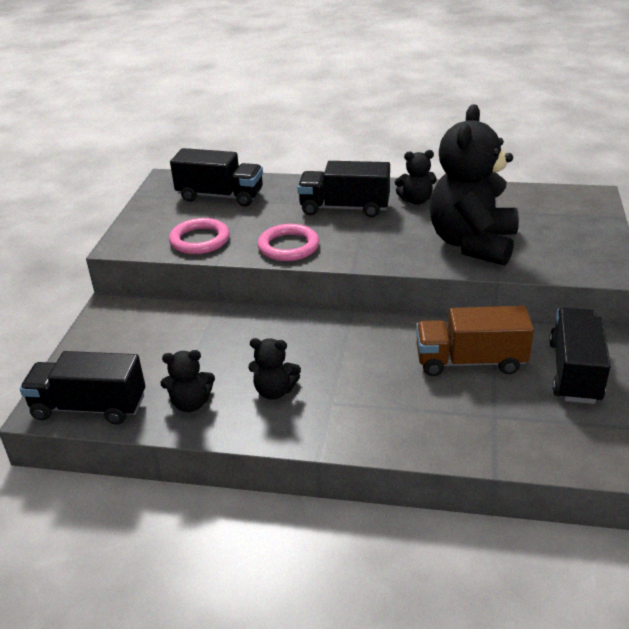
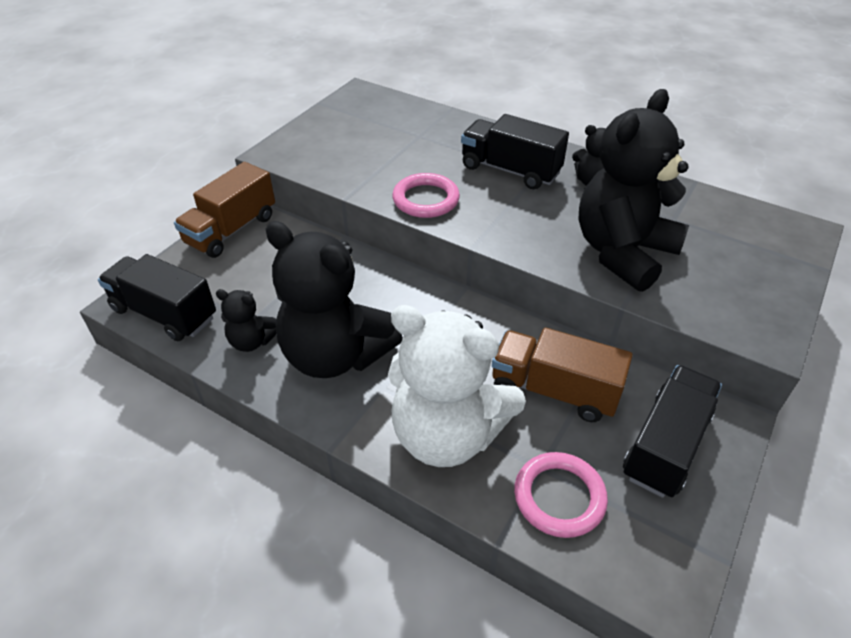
camera: 20 degrees right, 10 degrees up
pink ring [169,218,229,254] -> pink ring moved to [514,452,608,538]
black truck [170,148,263,207] -> none
black teddy bear [248,338,301,400] -> black teddy bear [265,221,403,378], size x2.17
none -> brown truck [174,162,275,258]
none -> white teddy bear [388,305,526,467]

